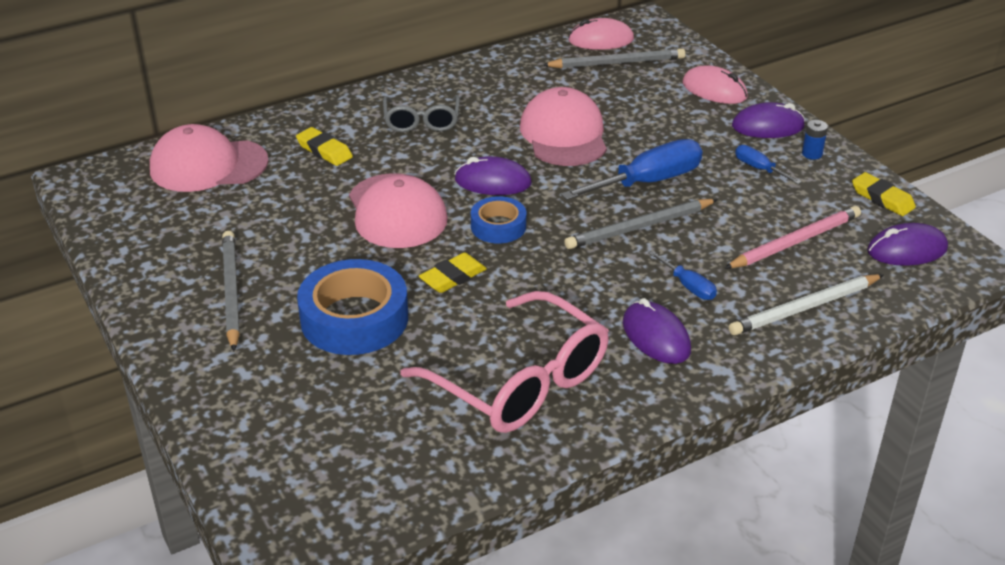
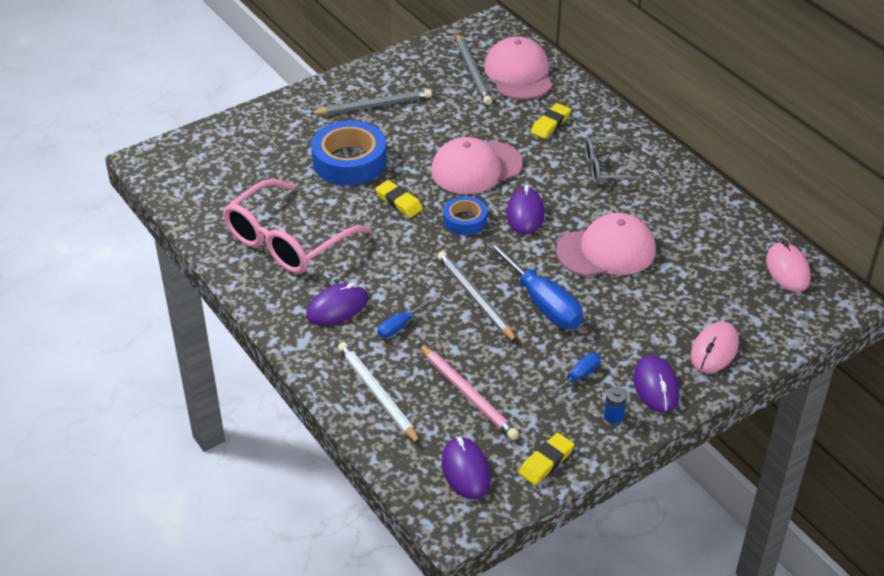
camera: 85 degrees right, 5 degrees up
grey pencil [543,48,686,68] -> grey pencil moved to [456,34,492,105]

